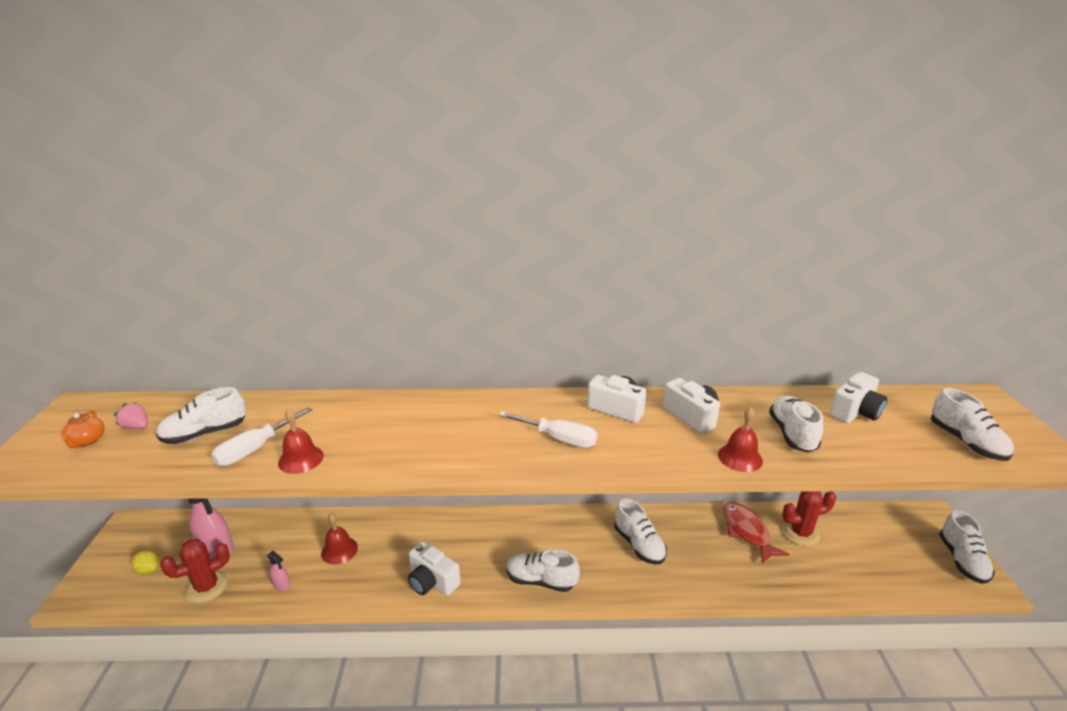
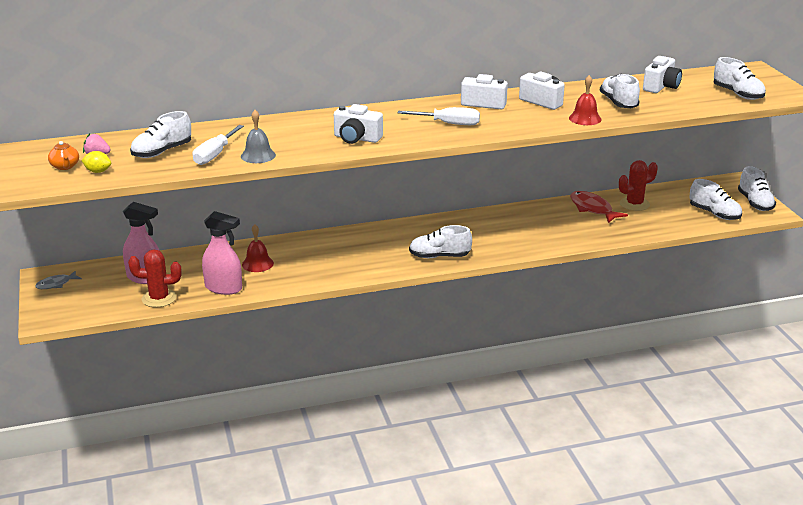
camera: 15 degrees left, 0 degrees up
yellow lemon [131,550,159,574] -> yellow lemon moved to [81,151,111,173]
red cactus [160,539,230,603] -> red cactus turned 45 degrees clockwise [128,249,182,308]
pink spray bottle [267,551,290,591] -> pink spray bottle [202,211,242,295], size x2.17
red bell [278,408,324,474] -> grey bell [241,110,276,163]
white camera [408,541,461,596] -> white camera moved to [334,104,383,144]
white shoe [615,499,667,564] -> white shoe moved to [690,179,742,220]
none -> grey fish [35,271,82,289]

